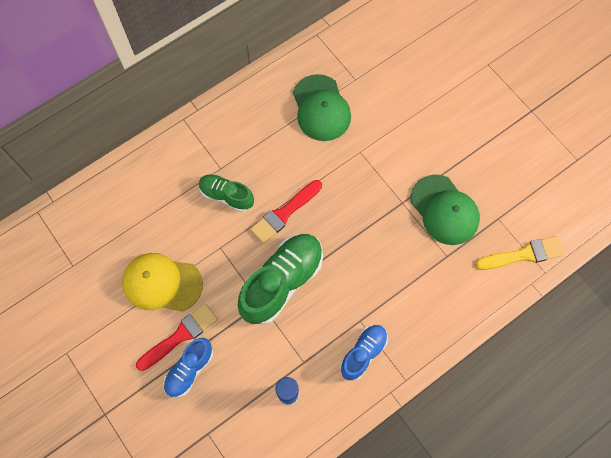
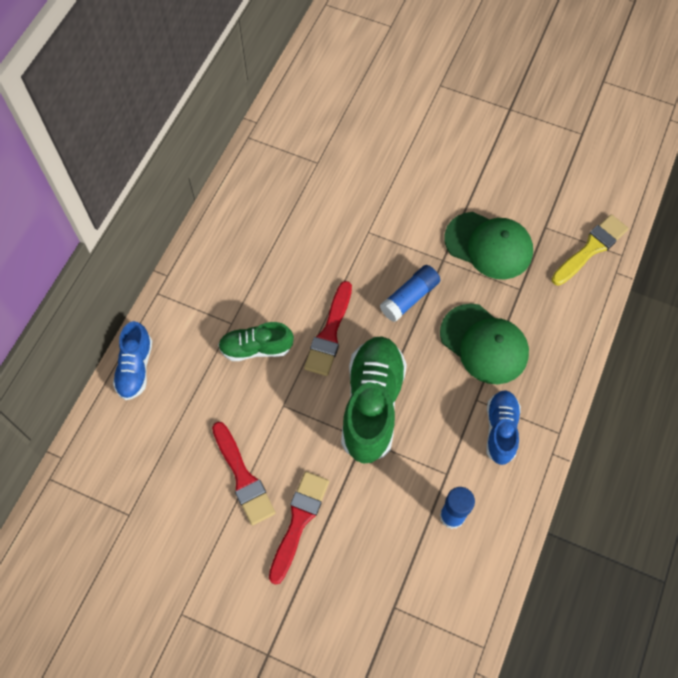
camera: 30 degrees left, 5 degrees down
yellow cap [122,253,203,312] -> red brush [212,422,275,526]
blue shoe [163,338,213,398] -> blue shoe moved to [113,321,152,400]
green cap [293,74,351,141] -> green cap moved to [440,304,529,384]
none -> blue glue stick [380,265,440,322]

